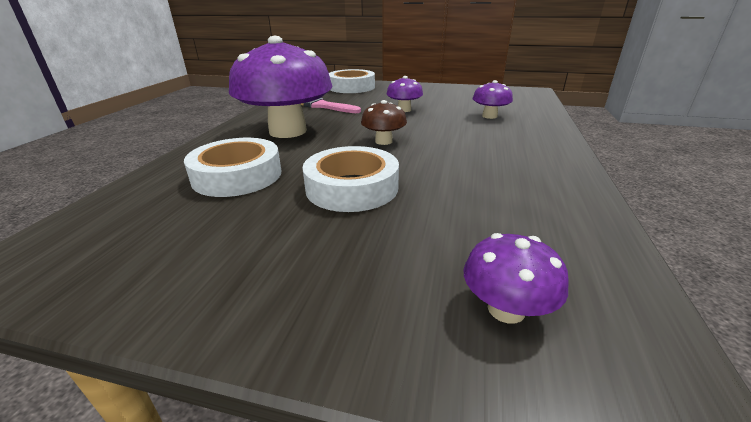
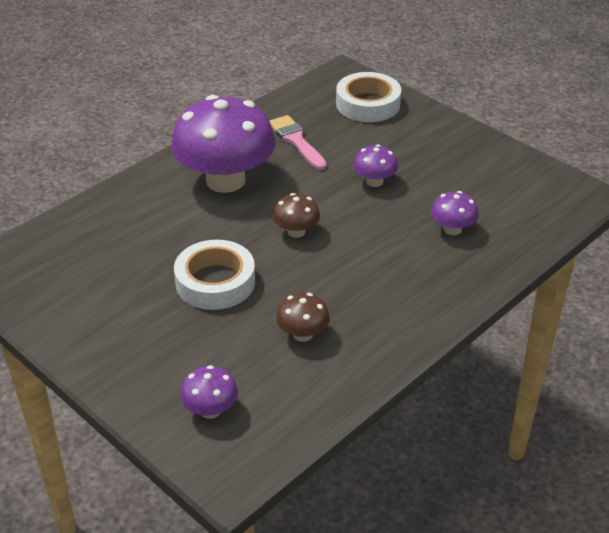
camera: 30 degrees right, 10 degrees up
white tape [184,138,282,197] -> none
none -> brown mushroom [276,293,330,342]

